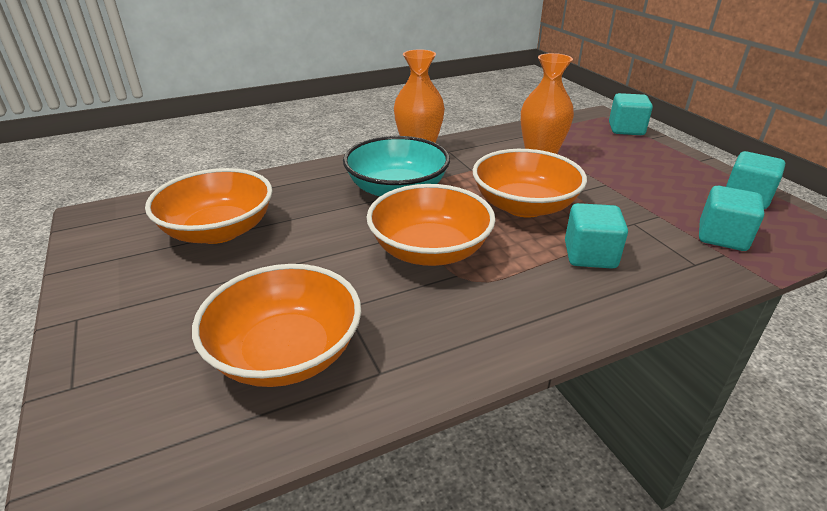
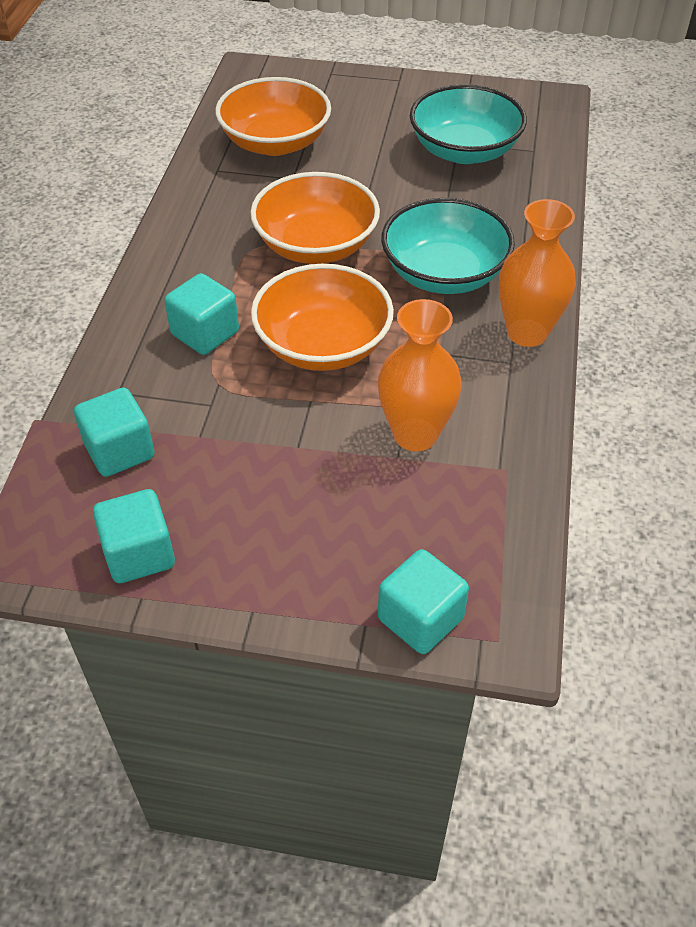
camera: 125 degrees right, 15 degrees up
orange bowl [145,168,273,244] -> turquoise bowl [410,84,527,164]

